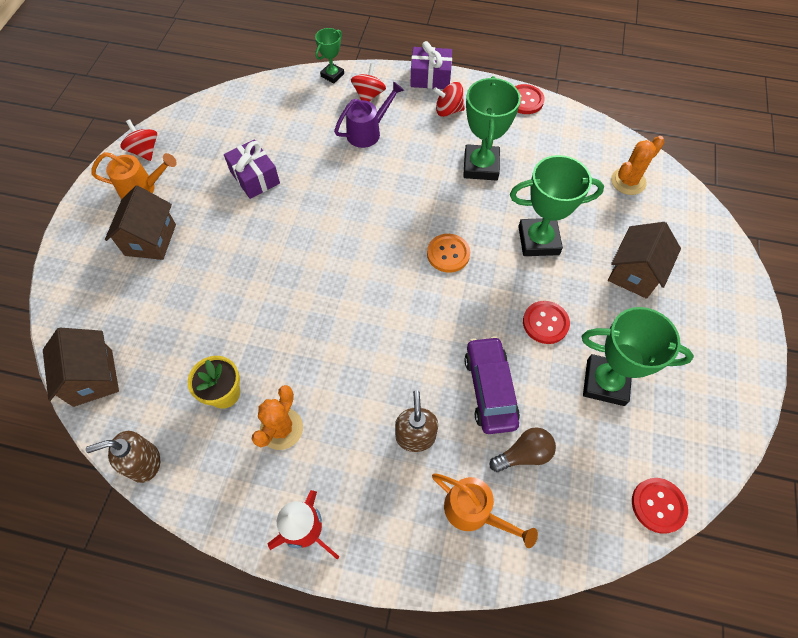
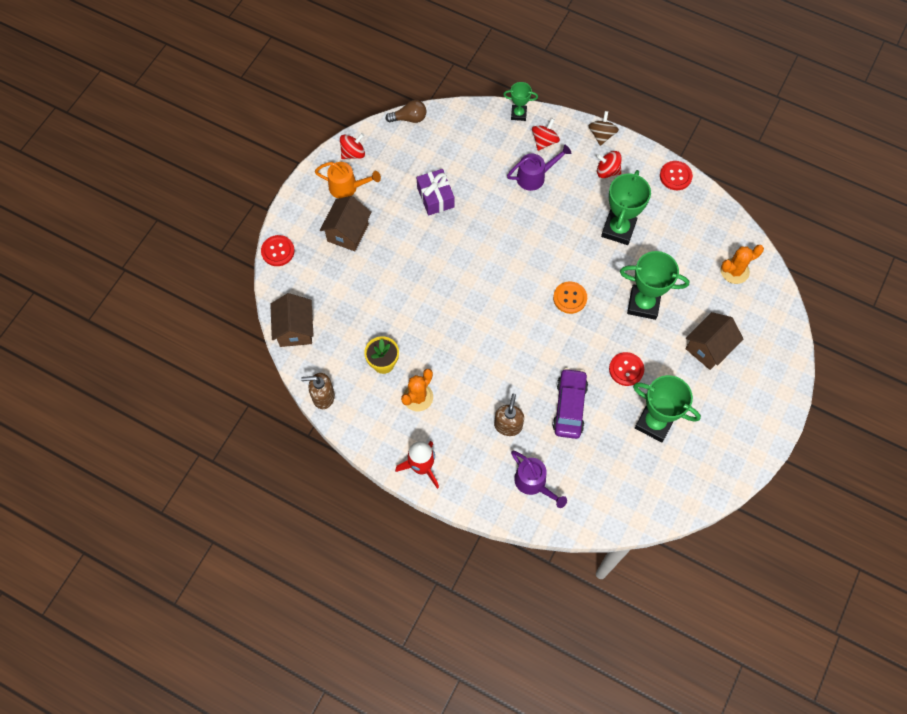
camera: 15 degrees right, 5 degrees up
red spinning top [120,119,157,161] -> red spinning top turned 75 degrees clockwise [340,133,365,159]
green trophy [315,28,344,83] -> green trophy turned 45 degrees clockwise [503,82,538,121]
purple gift [410,41,452,89] -> brown spinning top [588,111,619,146]
orange watering can [432,473,538,548] -> purple watering can [511,451,567,508]
brown light bulb [490,427,556,472] -> brown light bulb moved to [385,100,427,123]
red button [632,478,688,534] -> red button moved to [261,235,295,266]

